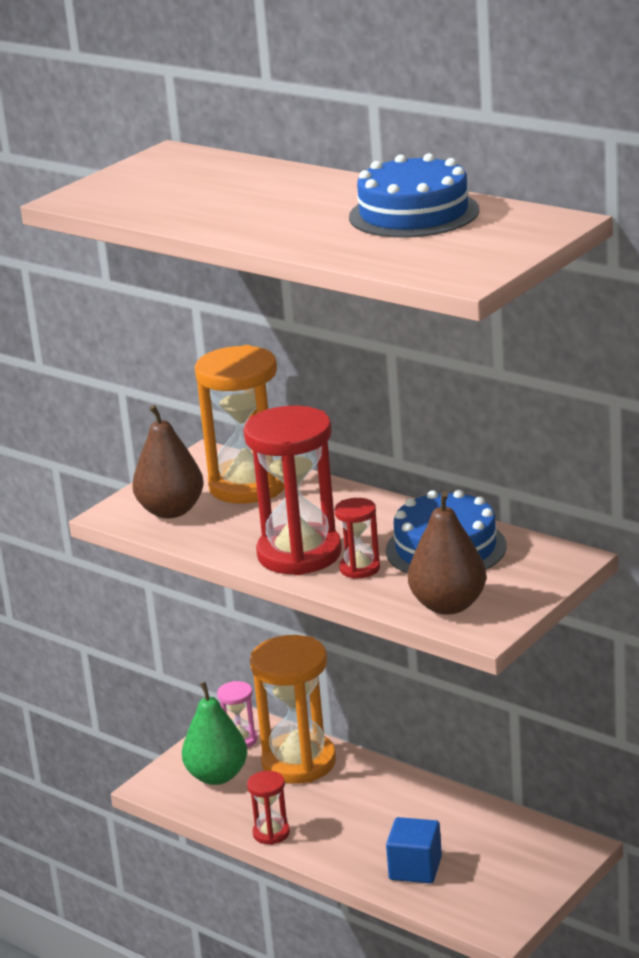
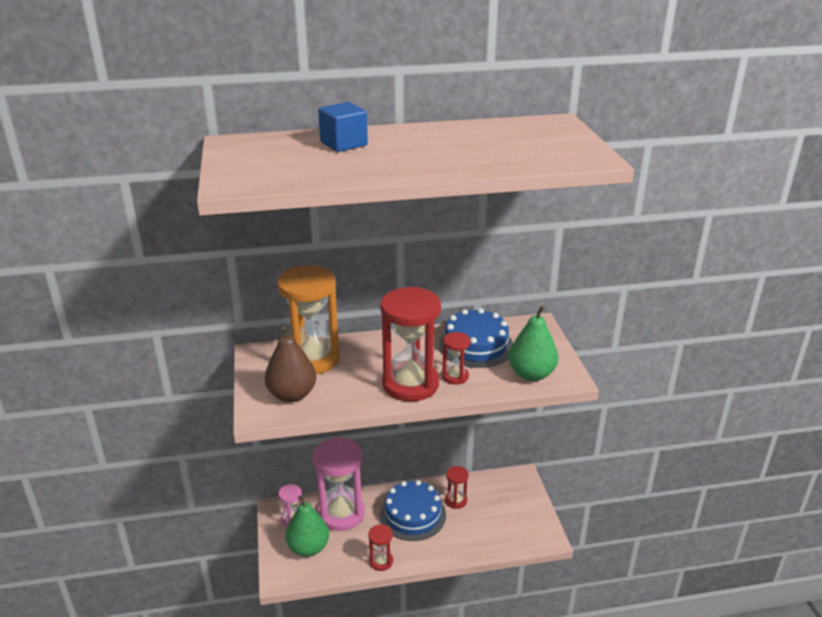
camera: 50 degrees left, 5 degrees up
orange hourglass [250,635,336,784] -> pink hourglass [312,437,365,531]
blue cake [349,153,479,238] -> blue cake moved to [380,480,446,541]
blue cube [386,817,442,884] -> blue cube moved to [318,102,368,152]
brown pear [408,491,487,615] -> green pear [509,305,558,381]
none -> red hourglass [445,466,469,509]

